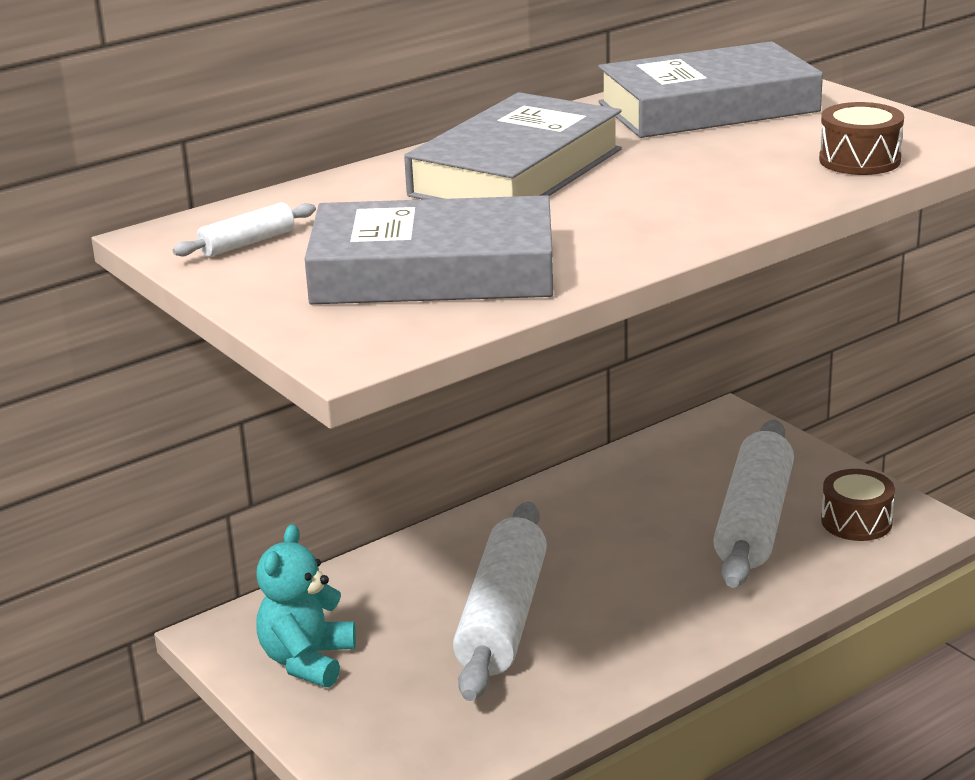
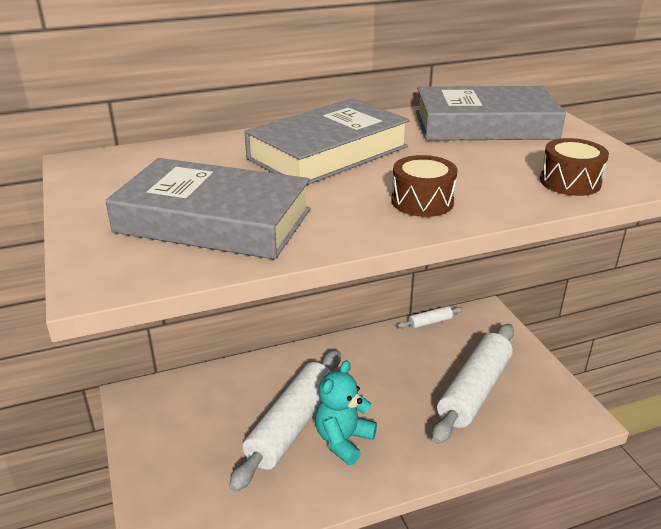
camera: 15 degrees right, 5 degrees up
white rolling pin [173,202,316,257] -> white rolling pin moved to [397,306,463,329]
turquoise teddy bear [256,524,356,687] -> turquoise teddy bear moved to [315,360,377,465]
brown drum [821,469,895,541] -> brown drum moved to [391,155,458,217]

